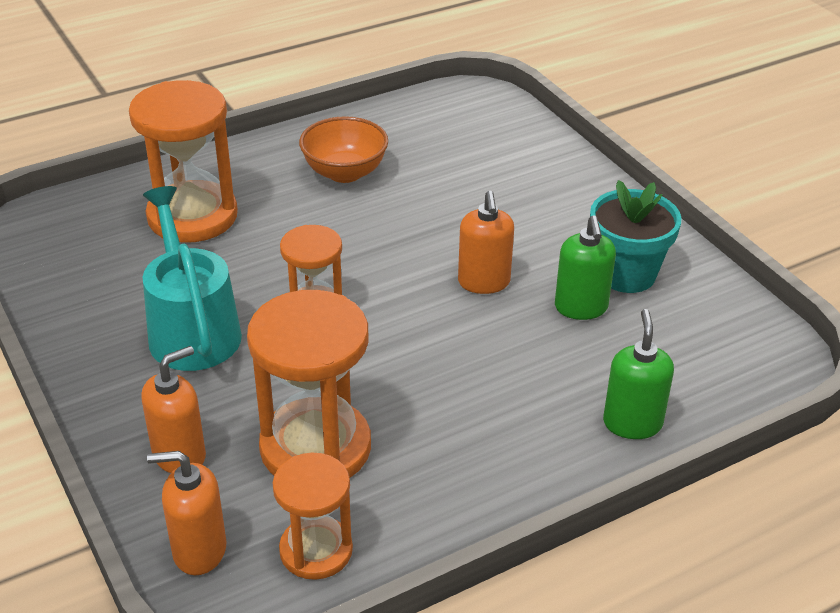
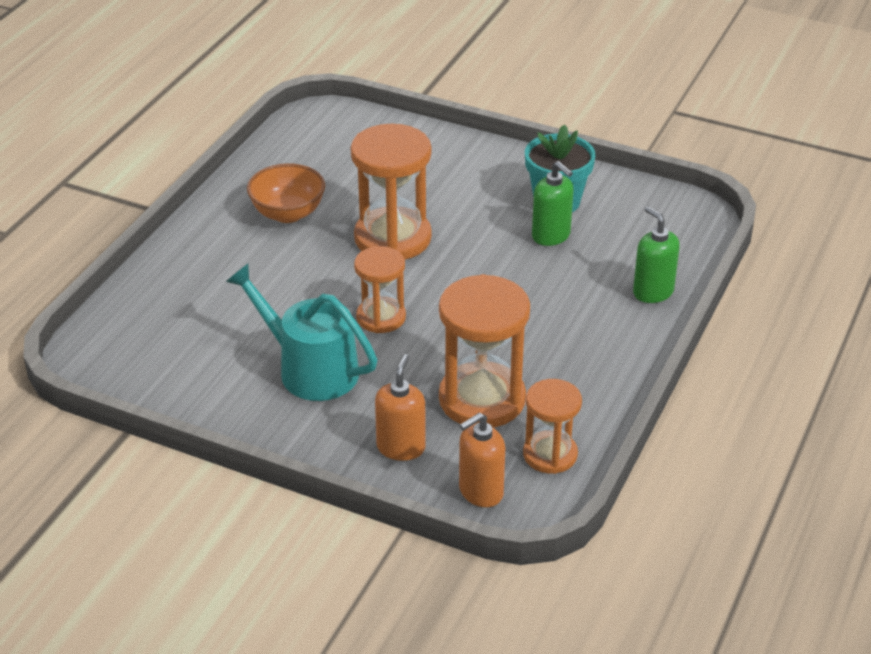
camera: 35 degrees left, 0 degrees up
orange hourglass [129,80,238,243] -> orange hourglass moved to [351,124,432,259]
orange soap dispenser [458,191,514,294] -> none

